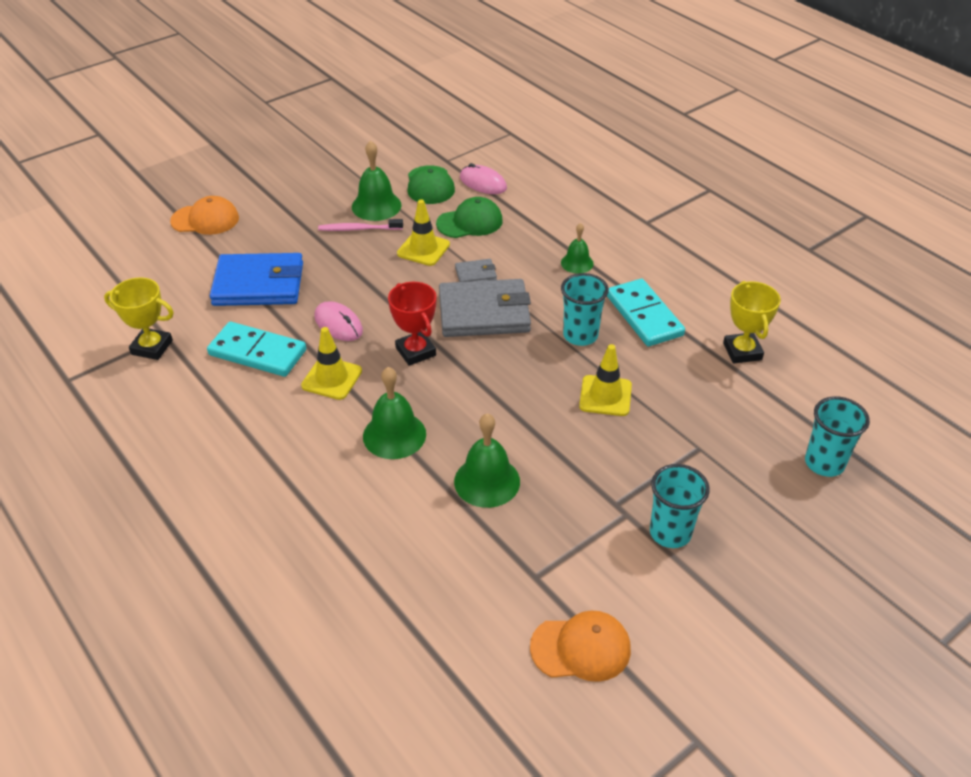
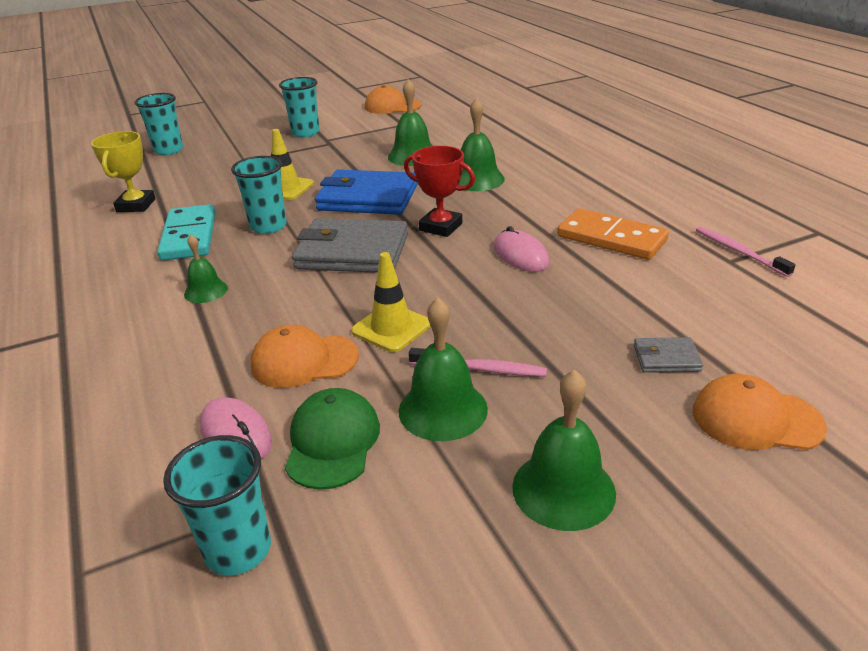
camera: 165 degrees left, 10 degrees down
yellow trophy [104,277,174,360] -> pink toothbrush [696,226,796,277]
turquoise domino [207,322,306,377] -> orange domino [557,208,669,260]
blue wallet [210,253,303,306] -> blue wallet moved to [315,169,417,215]
yellow traffic cone [301,327,362,400] -> none
red trophy [388,282,436,366] -> red trophy turned 45 degrees counterclockwise [404,146,475,237]
green cap [436,197,503,238] -> orange cap [251,325,359,388]
grey wallet [455,259,497,282] -> grey wallet moved to [634,337,703,373]
none -> turquoise cup [163,435,271,576]
none -> green bell [512,370,616,531]

